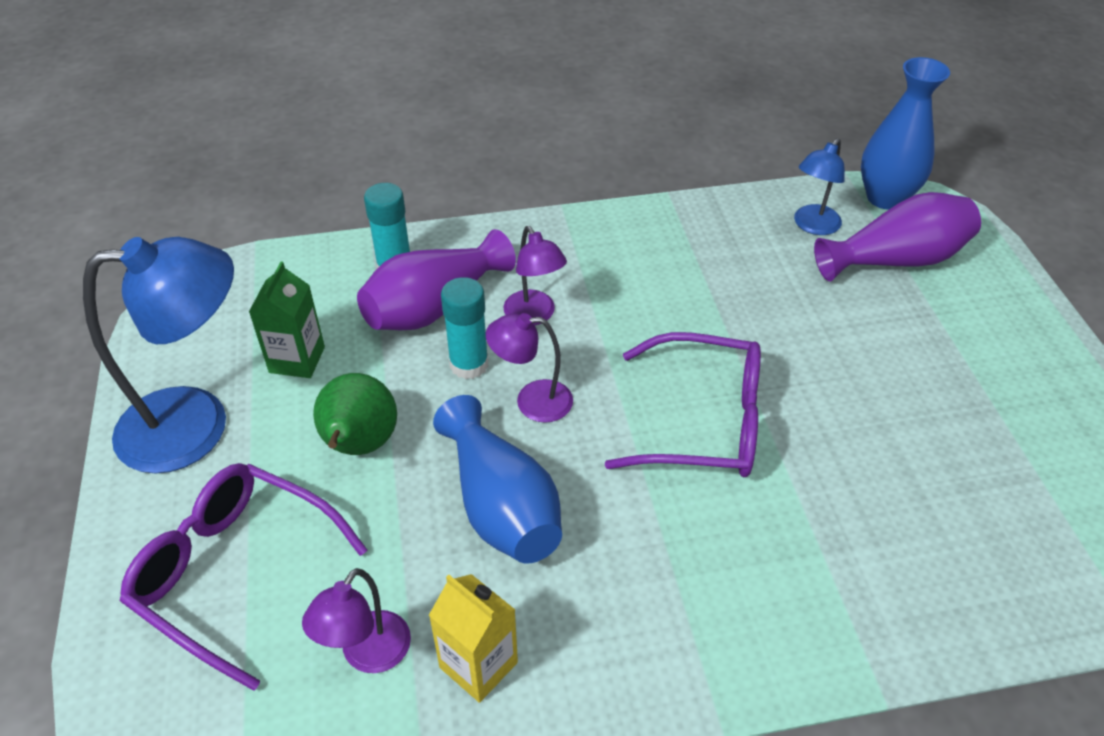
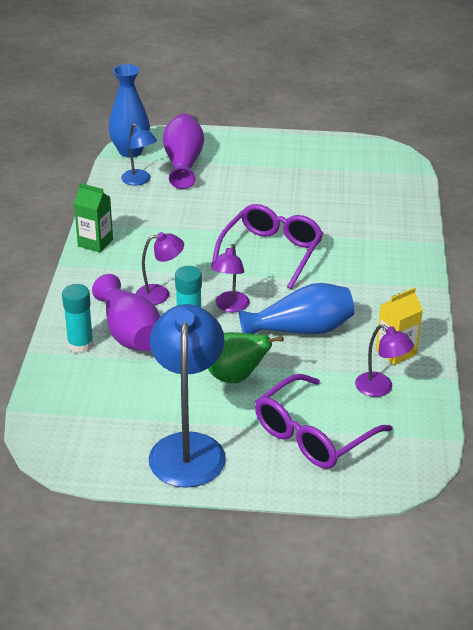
camera: 75 degrees left, 10 degrees down
green carton [249,261,325,378] -> green carton moved to [74,183,113,253]

